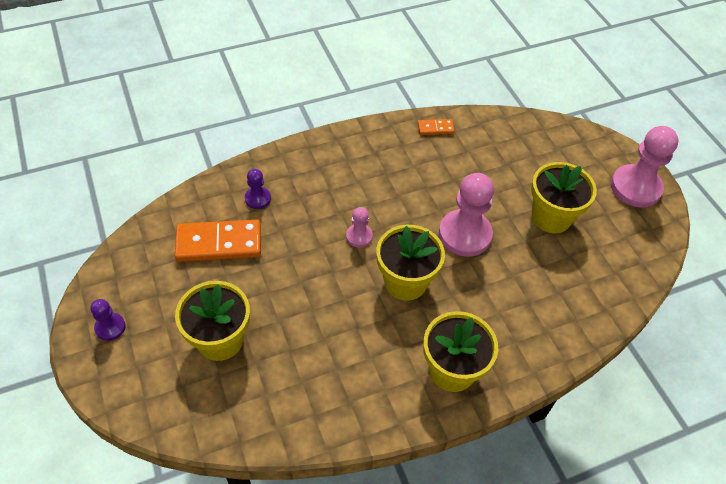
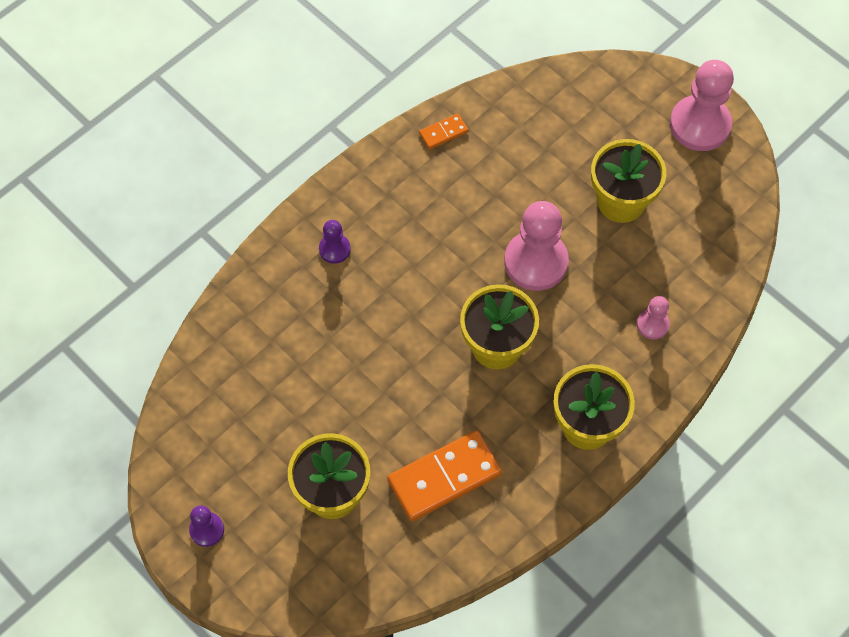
camera: 20 degrees left, 10 degrees up
orange domino [175,219,261,262] -> orange domino moved to [387,430,502,521]
purple pawn [245,169,271,209] -> purple pawn moved to [319,220,351,264]
pink pawn [346,207,373,248] -> pink pawn moved to [637,296,670,339]

